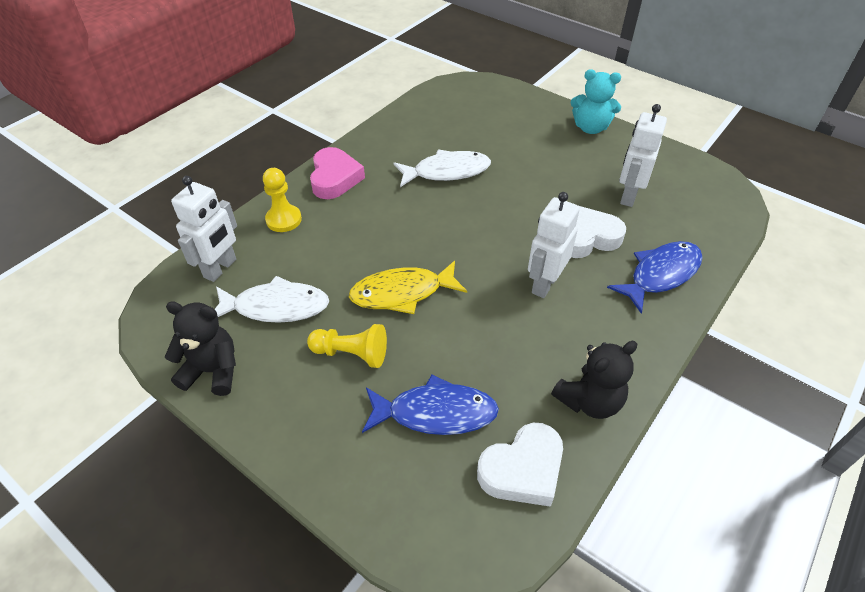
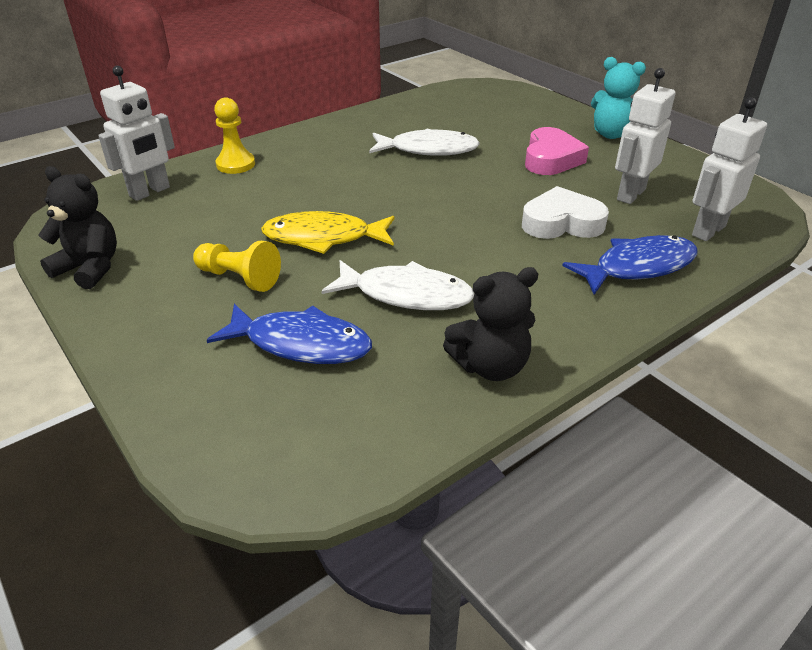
camera: 15 degrees right, 10 degrees down
white fish [215,276,329,323] -> white fish moved to [321,260,474,310]
pink heart [310,147,365,199] -> pink heart moved to [525,127,589,175]
white heart [477,423,563,507] -> none
white robot [528,192,580,298] -> white robot moved to [692,97,767,241]

